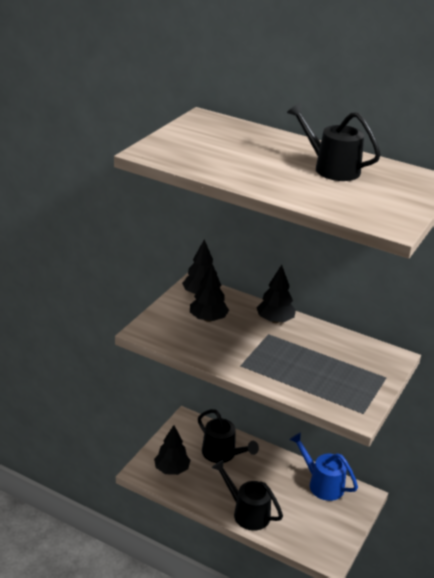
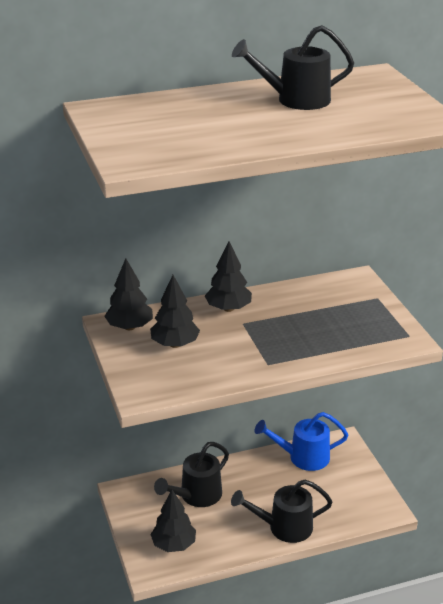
camera: 45 degrees left, 0 degrees up
black watering can [198,409,259,463] -> black watering can turned 135 degrees clockwise [154,442,229,507]

